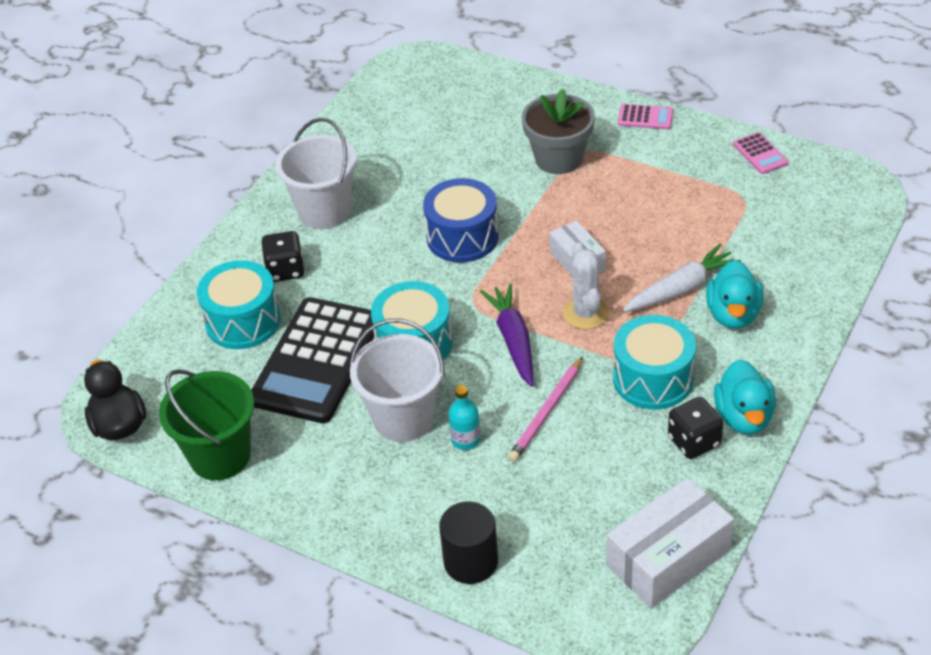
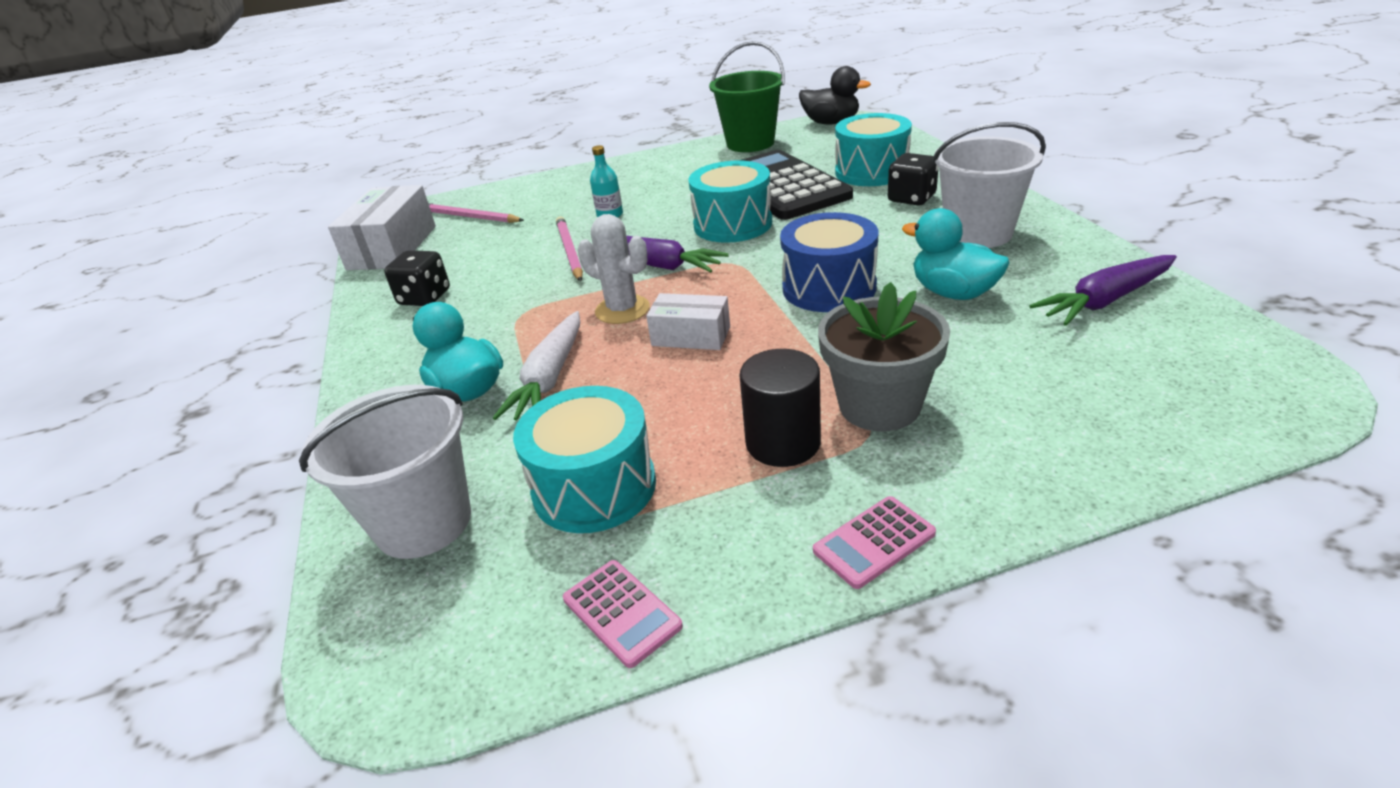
camera: 135 degrees right, 10 degrees down
white bucket [350,319,444,442] -> white bucket moved to [299,385,471,559]
black cylinder [439,502,498,584] -> black cylinder moved to [740,349,821,467]
turquoise drum [613,315,696,410] -> turquoise drum moved to [513,386,656,533]
turquoise duck [714,359,776,434] -> turquoise duck moved to [902,208,1010,300]
pink calculator [733,132,788,174] -> pink calculator turned 150 degrees counterclockwise [563,560,683,668]
none -> pink pencil [428,203,524,223]
none -> purple carrot [1029,255,1177,326]

